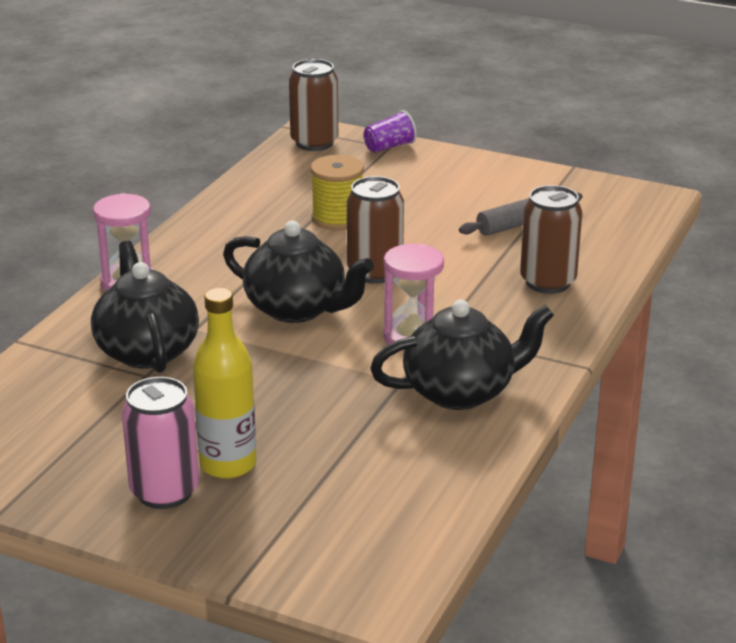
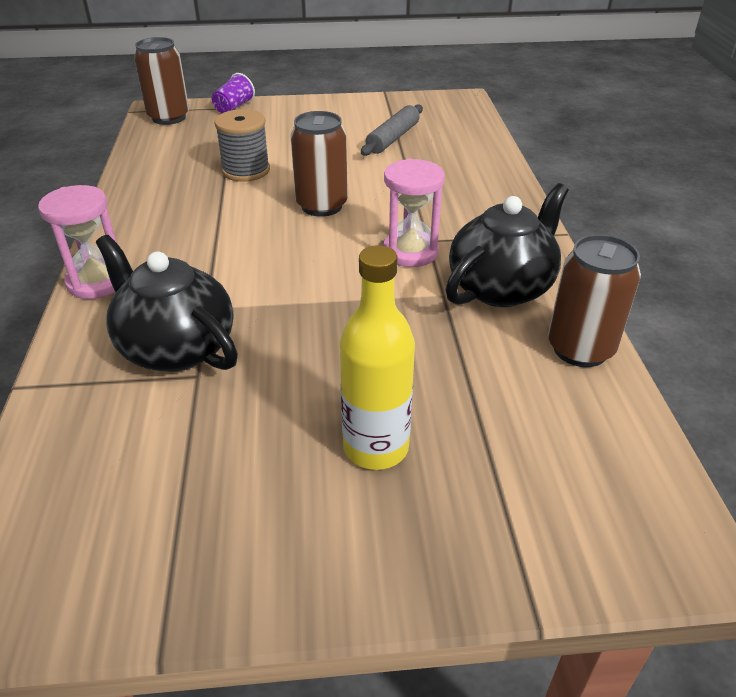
camera: 30 degrees left, 10 degrees up
pink can [122,377,199,509] -> none
black teapot [223,221,374,323] -> none
yellow spool [311,155,364,230] -> grey spool [214,109,270,182]
brown can [520,185,582,294] -> brown can moved to [548,234,641,367]

